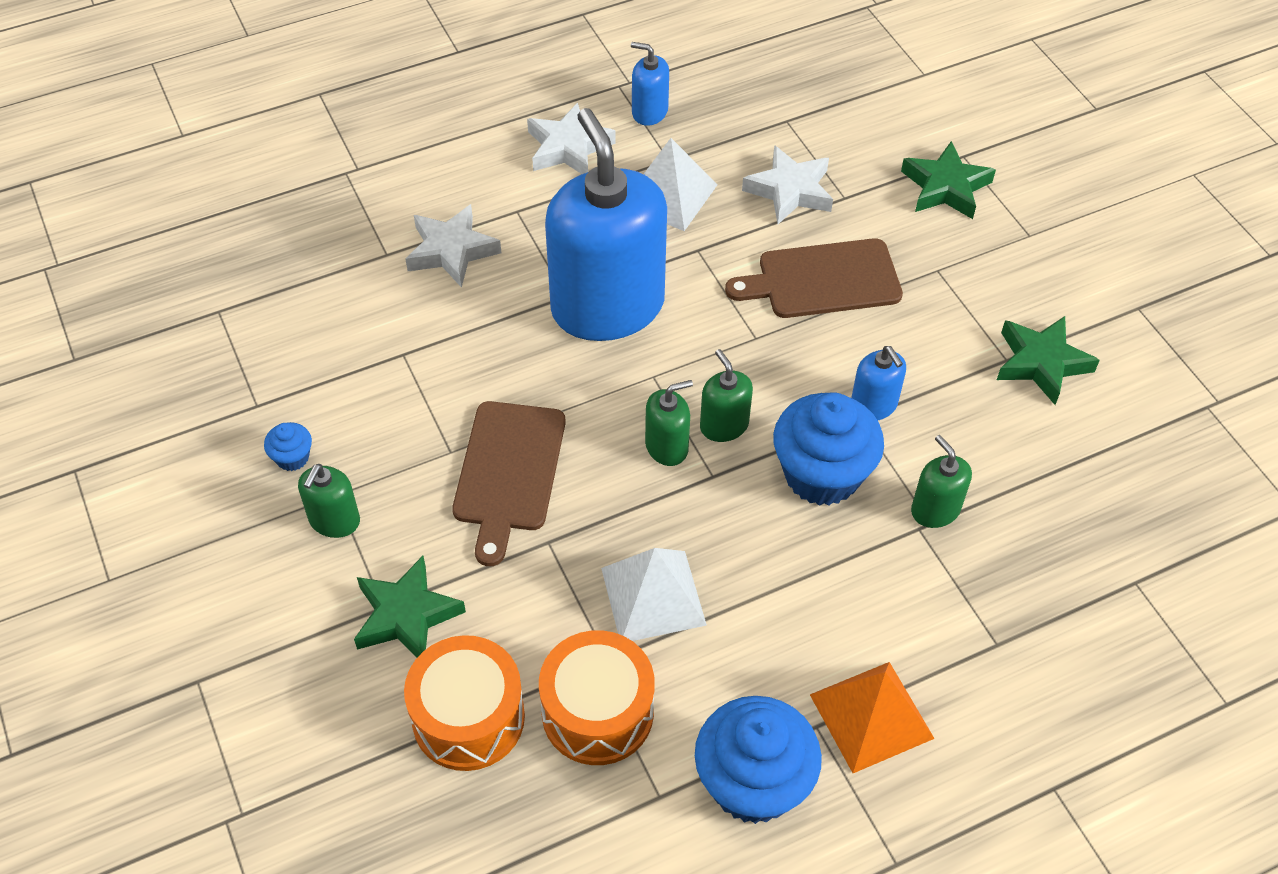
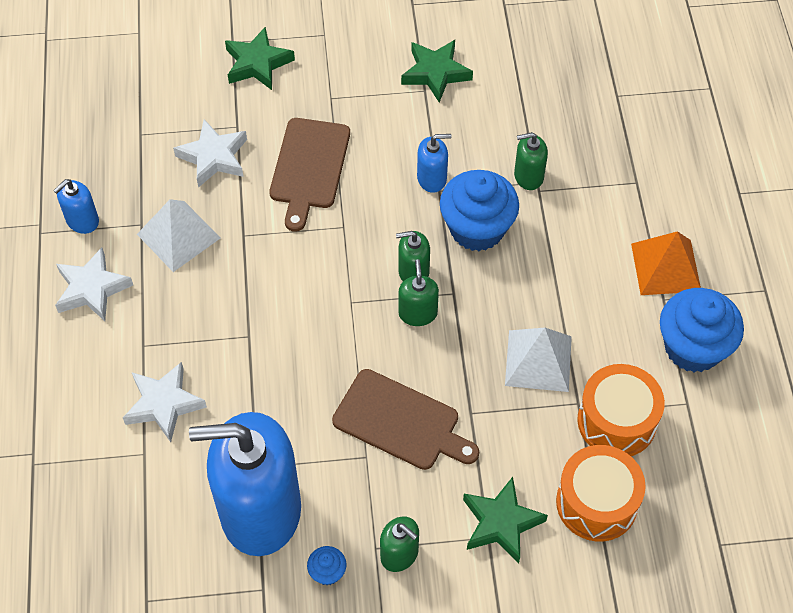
camera: 70 degrees left, 5 degrees up
blue soap dispenser [545,108,667,341] -> blue soap dispenser moved to [189,412,301,556]

